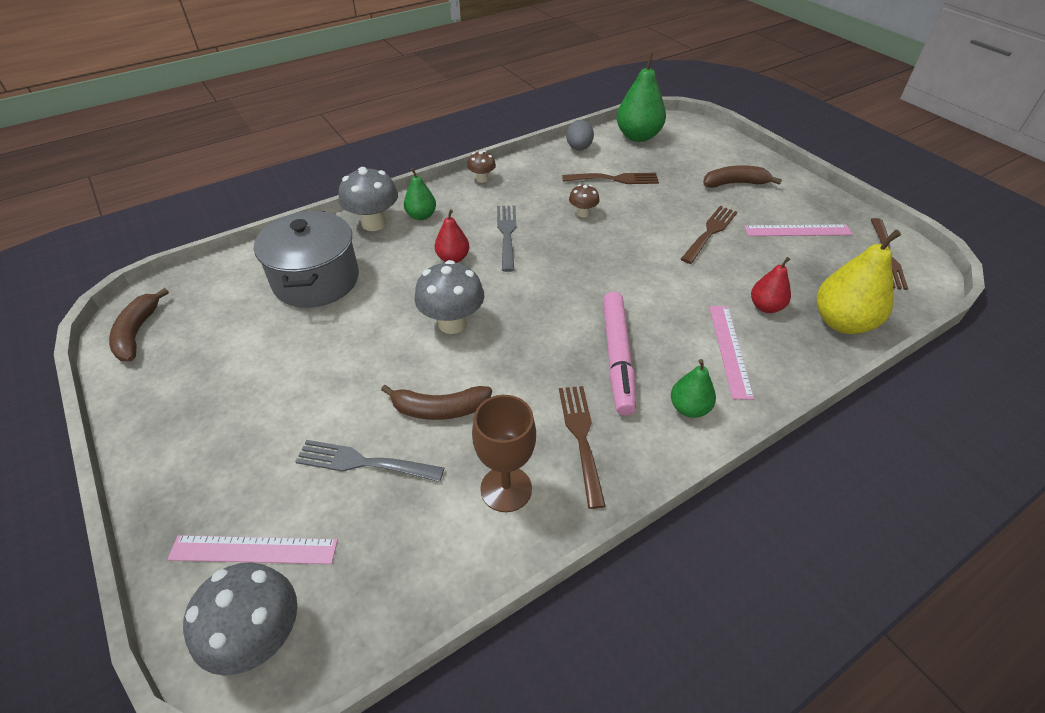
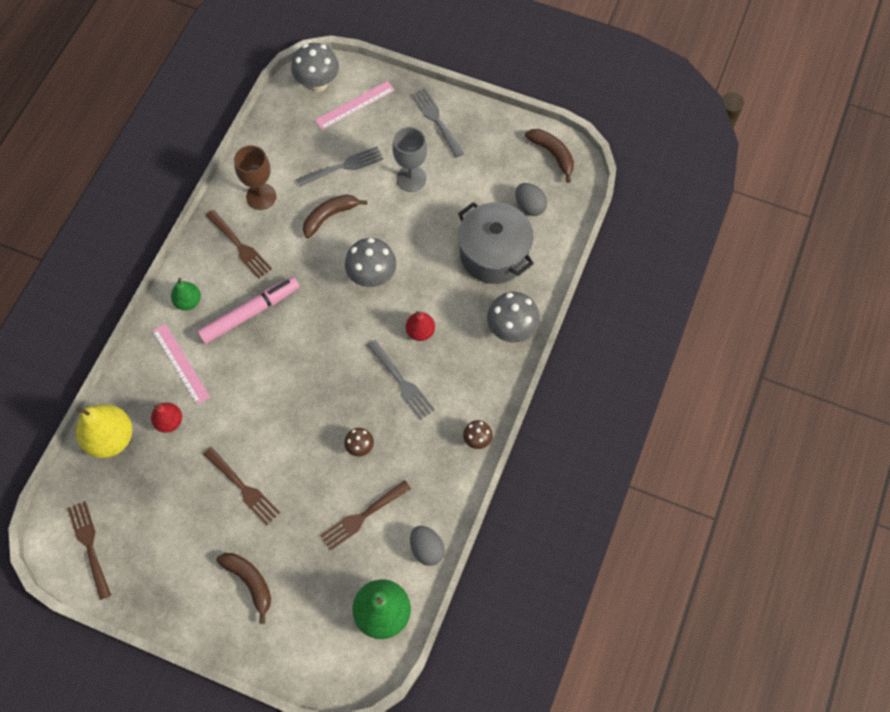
camera: 145 degrees right, 20 degrees up
green pear [404,168,436,220] -> none
pink marker [603,291,636,416] -> pink marker turned 90 degrees clockwise [197,277,299,344]
brown fork [681,206,737,264] -> brown fork turned 45 degrees counterclockwise [203,447,280,525]
brown banana [703,165,782,188] -> brown banana turned 90 degrees counterclockwise [216,553,271,624]
pink ruler [744,224,853,236] -> none
none -> grey goblet [393,127,427,192]
none -> grey fork [412,88,464,158]
none -> grey egg [515,183,547,216]

